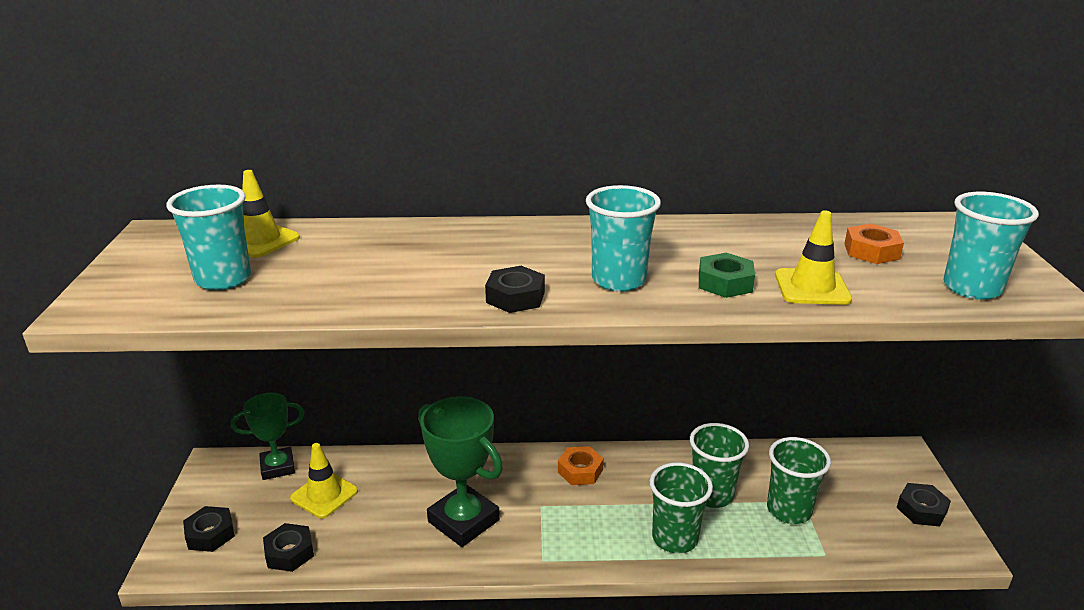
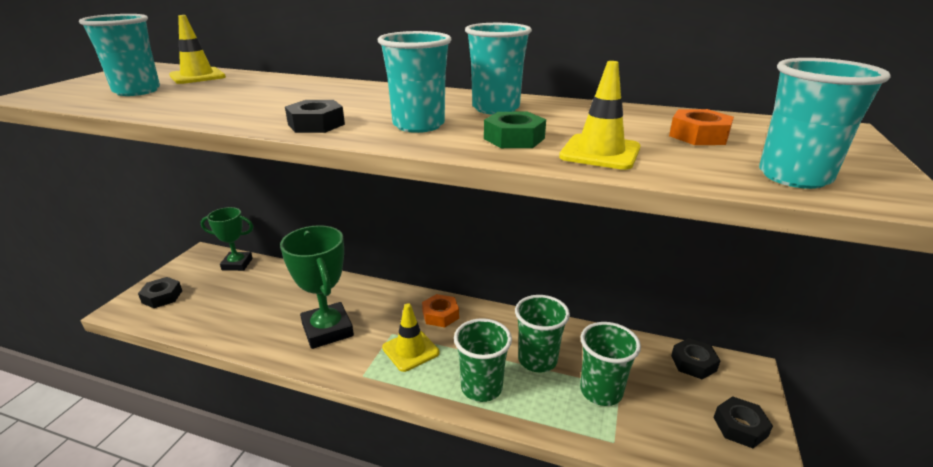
camera: 20 degrees right, 0 degrees up
black nut [263,523,314,572] -> black nut moved to [671,338,720,380]
yellow traffic cone [290,443,358,519] -> yellow traffic cone moved to [382,303,439,372]
none -> turquoise cup [465,23,532,115]

